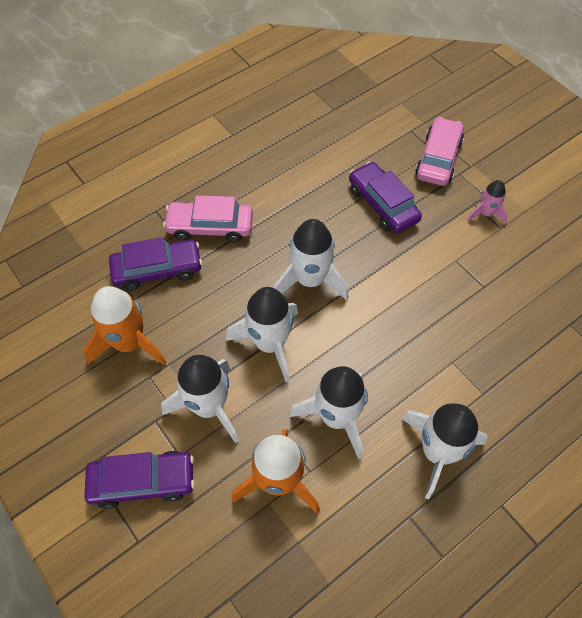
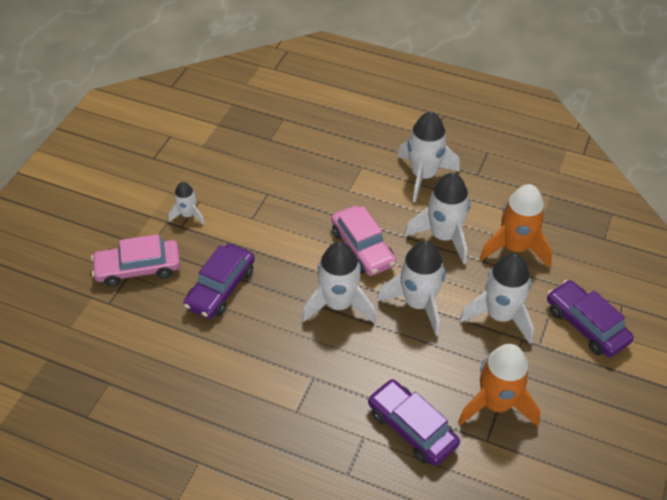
camera: 120 degrees left, 10 degrees down
pink car [163,195,253,242] -> pink car moved to [331,206,396,276]
pink rocket [467,180,508,224] -> white rocket [168,182,205,225]

